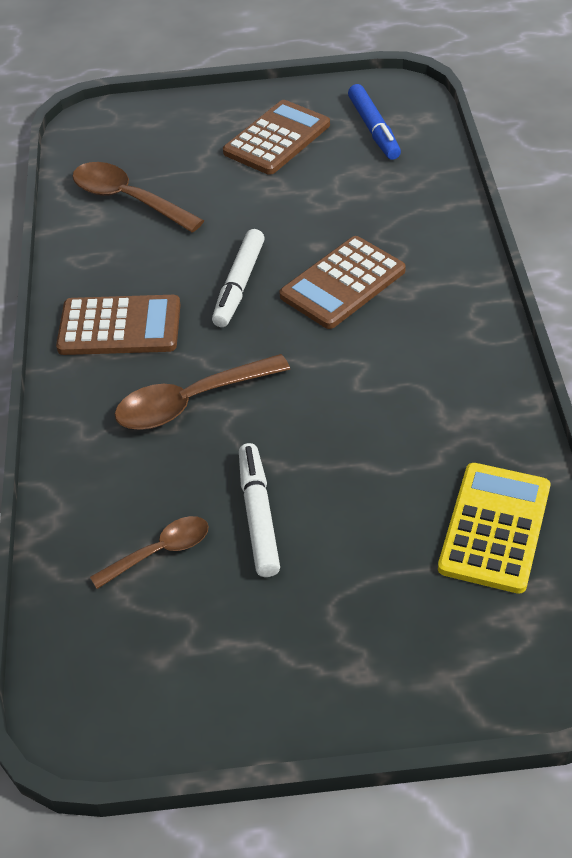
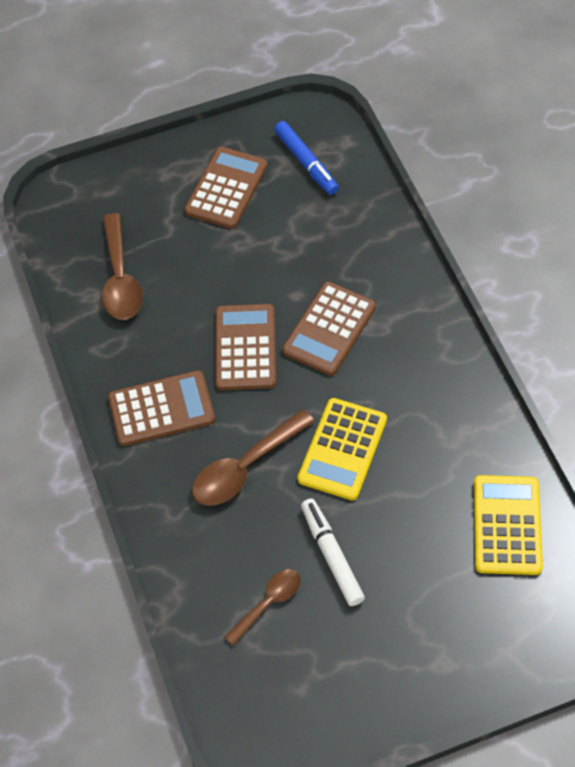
camera: 15 degrees left, 10 degrees up
brown spoon [73,162,204,233] -> brown spoon turned 120 degrees counterclockwise [102,213,143,320]
white marker [212,229,265,327] -> brown calculator [215,304,276,390]
none -> yellow calculator [298,398,387,500]

